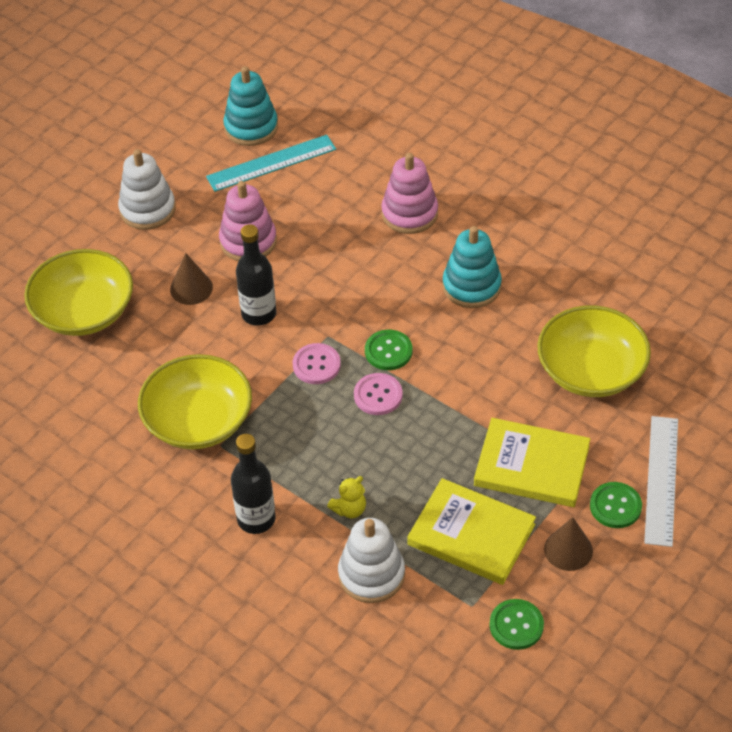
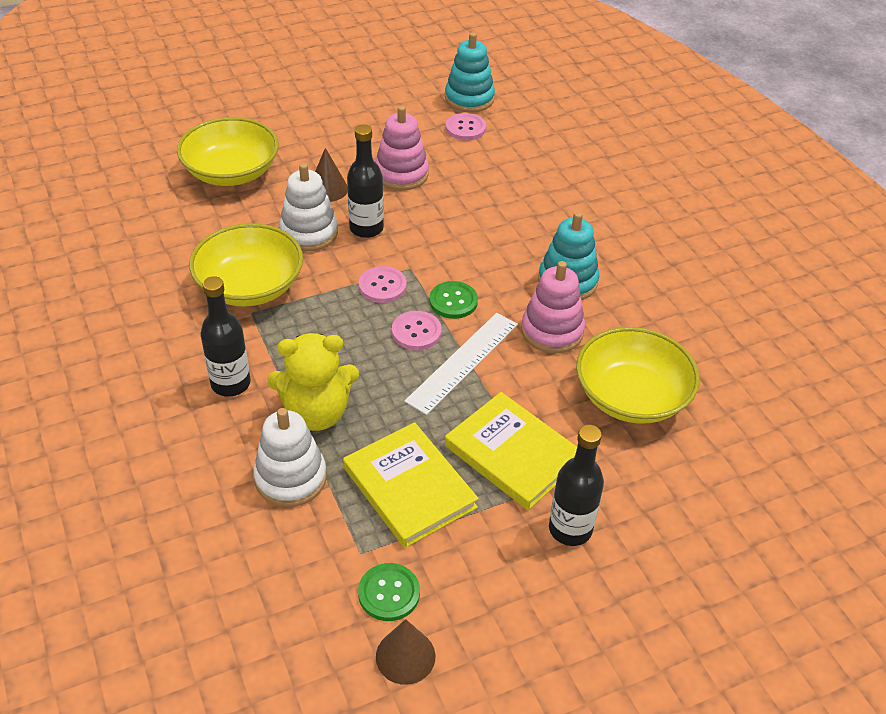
camera: 25 degrees right, 5 degrees down
white stacking toy [118,149,176,230] -> white stacking toy moved to [279,163,338,251]
turquoise ruler [206,135,336,192] -> pink button [446,113,486,140]
yellow teddy bear [327,476,366,518] -> yellow teddy bear [267,333,359,431], size x2.09
pink stacking toy [381,153,438,234] -> pink stacking toy moved to [521,261,585,353]
brown cone [544,517,593,571] -> brown cone moved to [376,619,435,685]
green button [590,482,642,528] -> black bottle [549,424,604,546]
white ruler [644,416,678,547] -> white ruler moved to [404,313,518,415]

